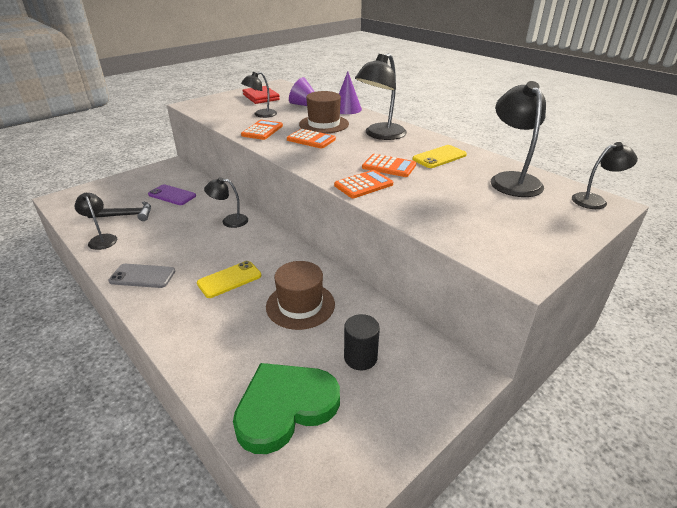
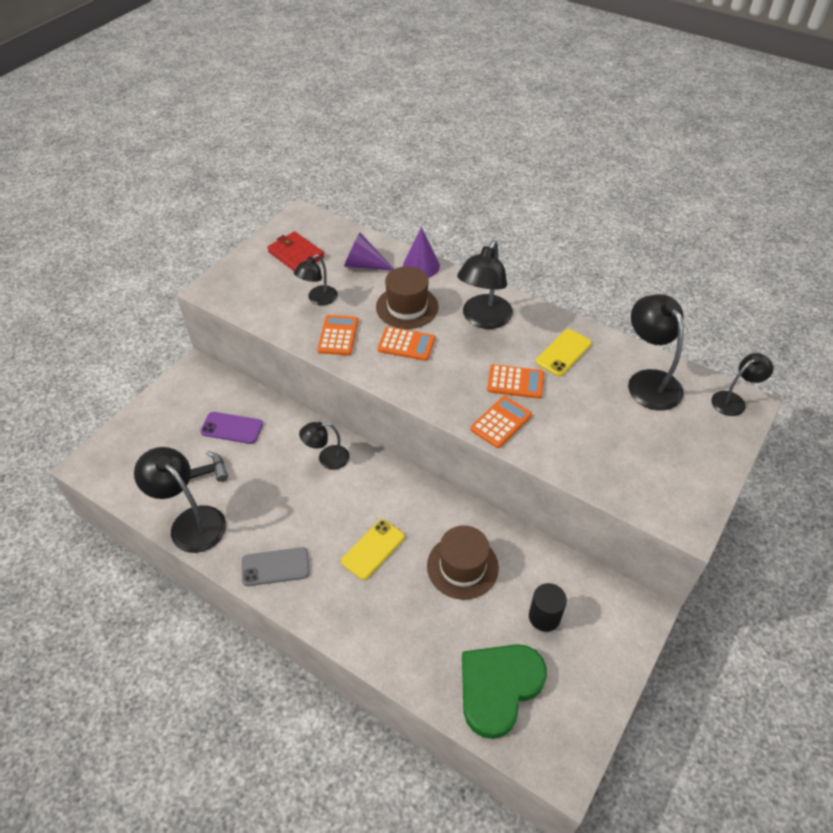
camera: 15 degrees left, 15 degrees up
black lamp [75,193,117,250] -> black lamp [134,447,226,553], size x1.67

